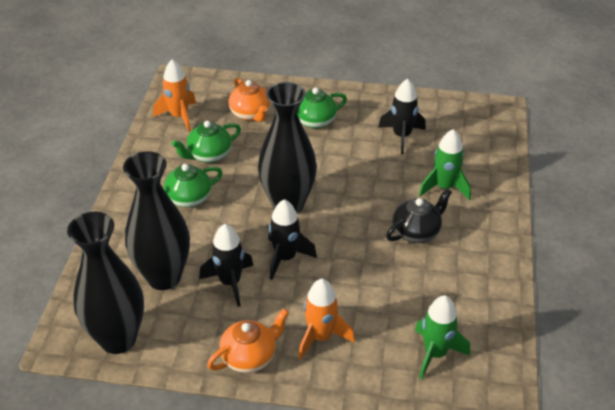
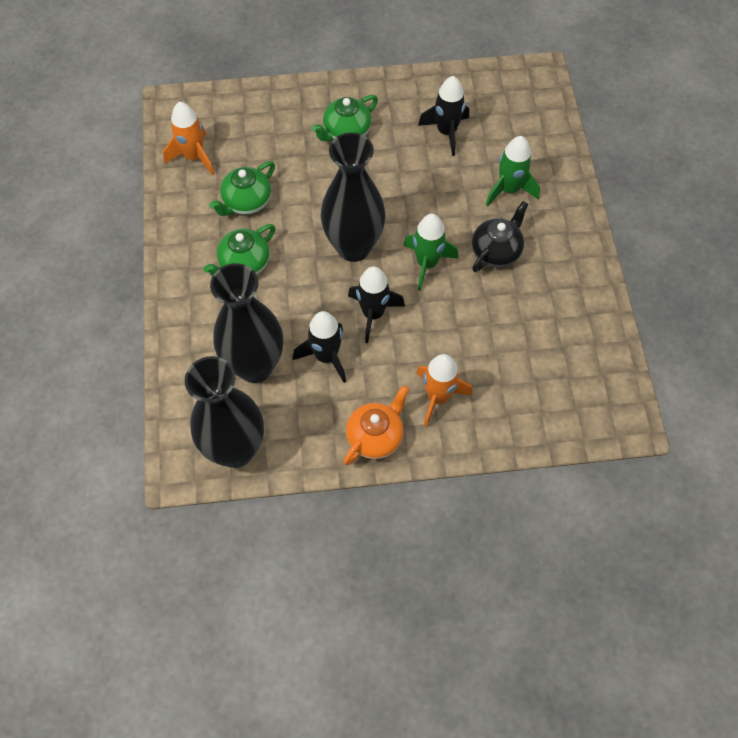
camera: 15 degrees left, 20 degrees up
orange teapot [228,78,271,122] -> none
green rocket [415,295,470,379] -> green rocket moved to [404,214,458,291]

